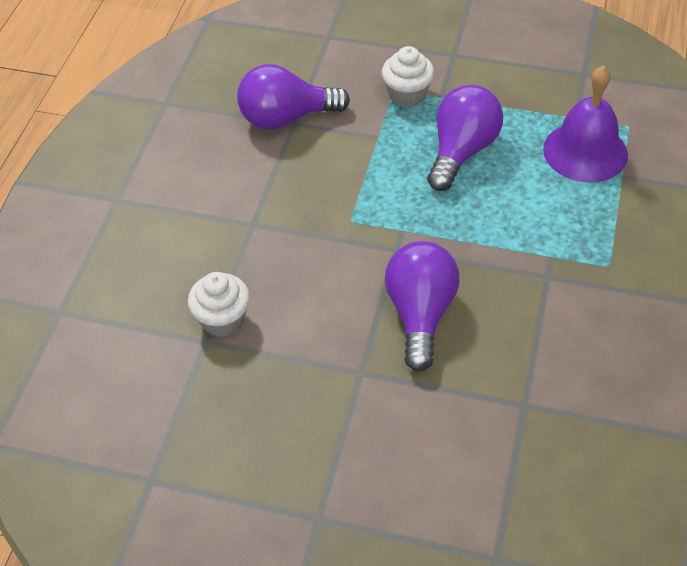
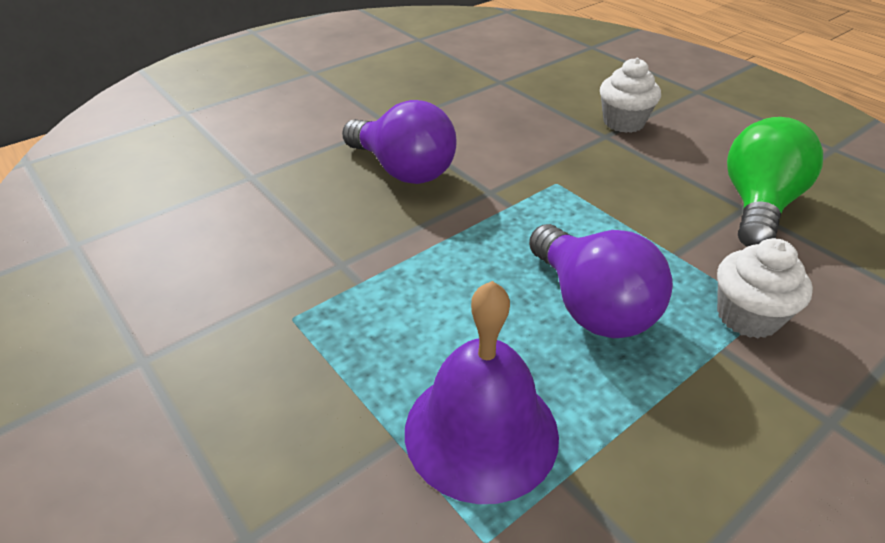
camera: 125 degrees right, 10 degrees down
white cupcake [188,272,250,337] -> white cupcake moved to [600,58,661,133]
purple light bulb [237,64,350,130] -> green light bulb [727,117,823,247]

